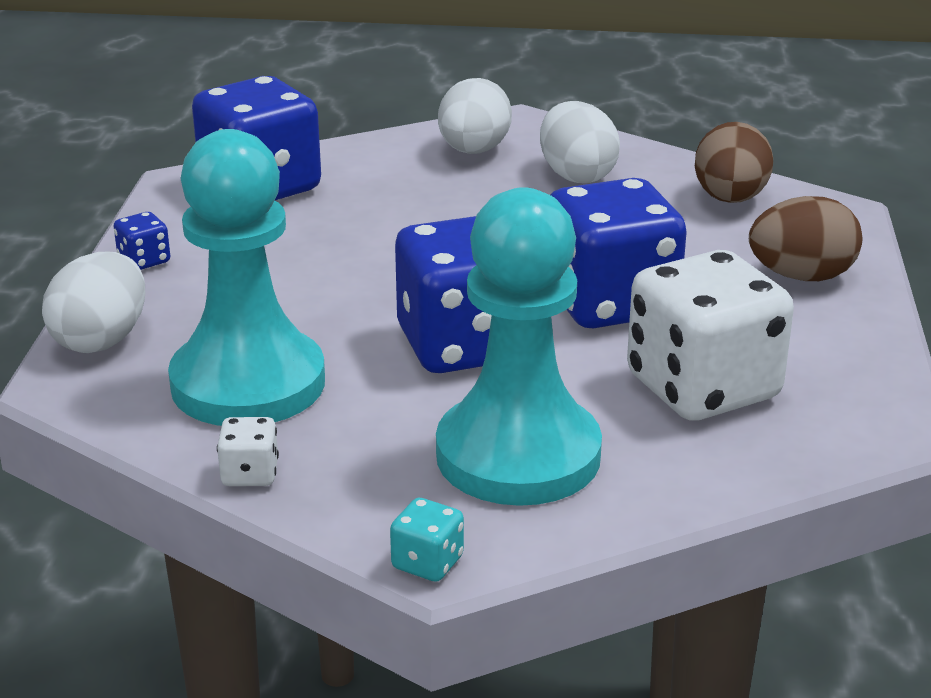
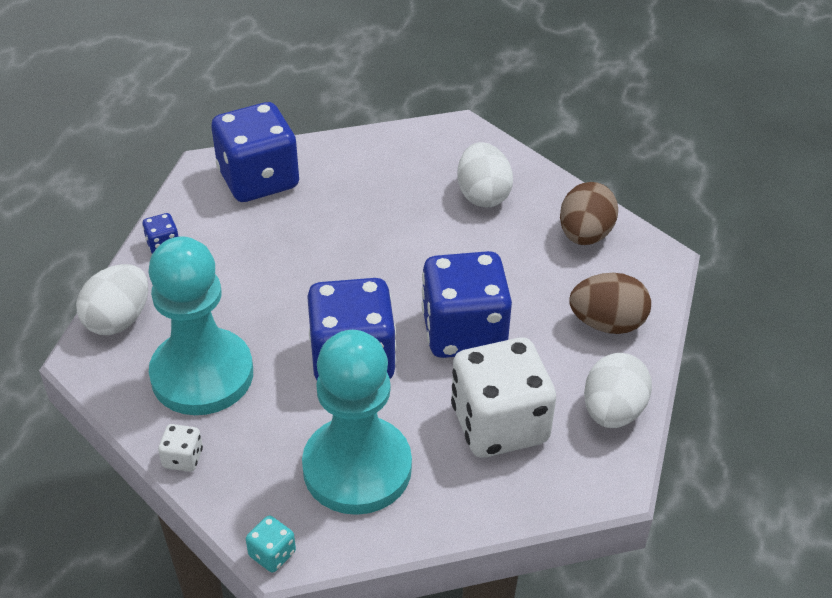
camera: 10 degrees right, 15 degrees up
white egg [438,78,512,154] -> white egg moved to [584,353,652,428]

